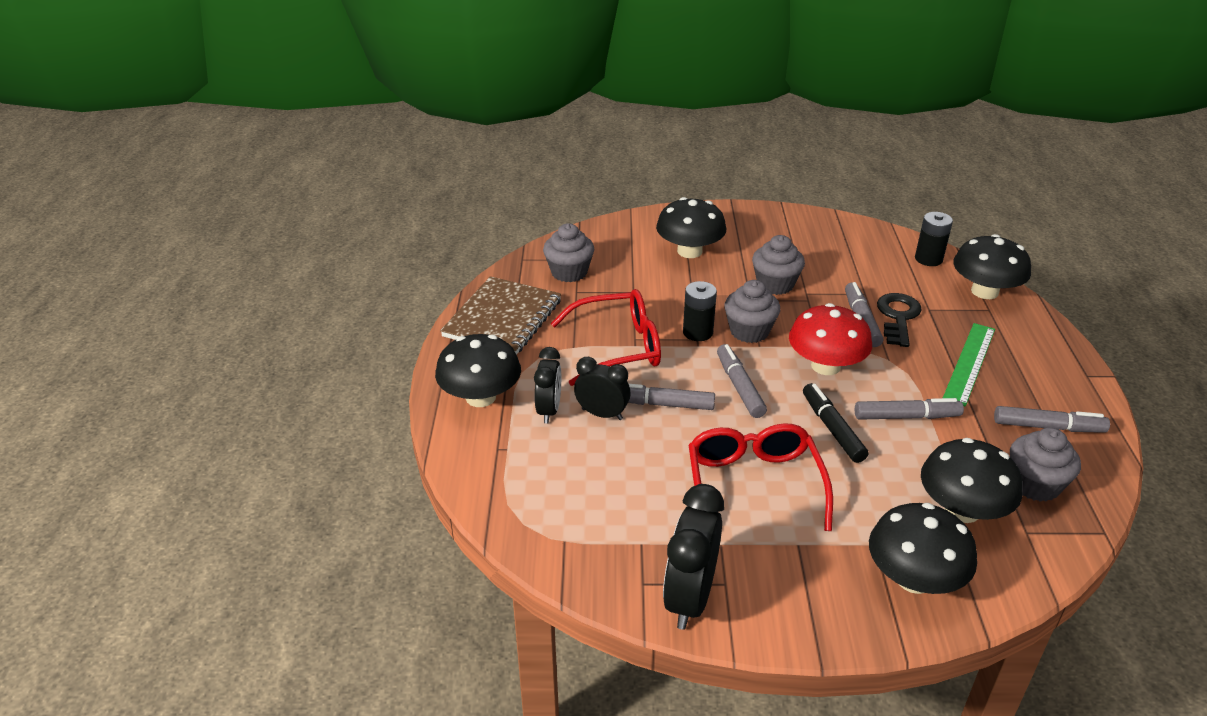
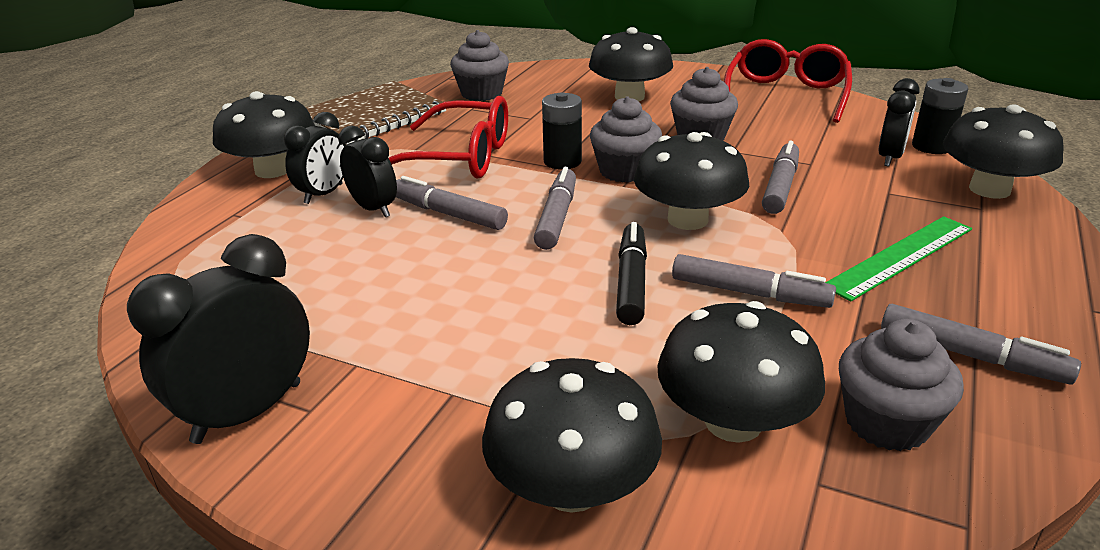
camera: 25 degrees right, 5 degrees down
red glasses [689,423,833,531] -> red glasses moved to [724,39,852,123]
red mushroom [789,303,872,375] -> black mushroom [634,132,749,230]
black key [877,293,922,347] -> none
none -> black clock [879,78,920,166]

